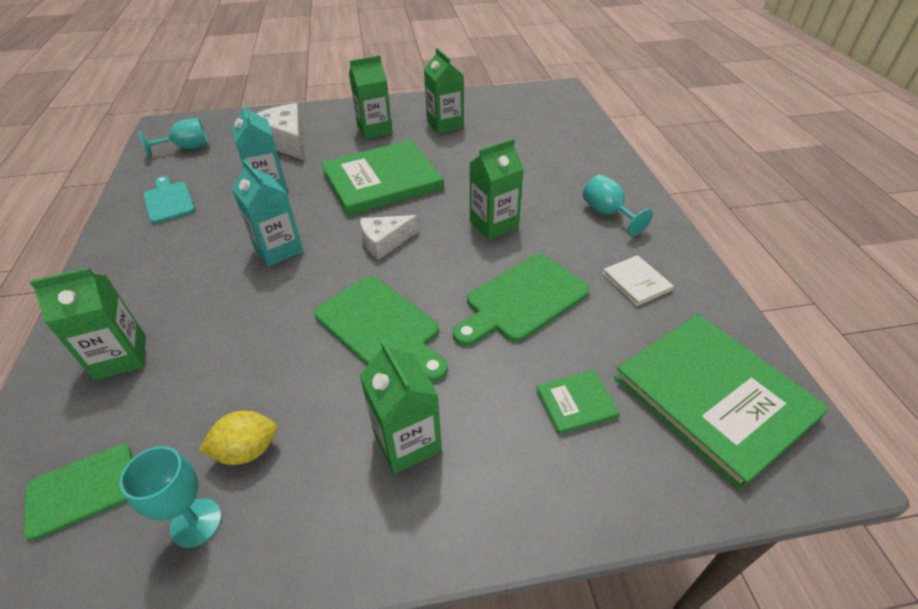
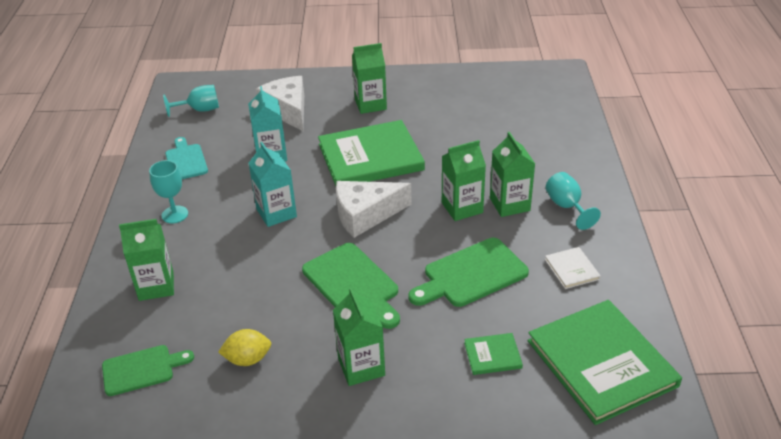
camera: 10 degrees right, 5 degrees down
turquoise goblet [120,446,222,548] -> turquoise goblet moved to [149,160,188,223]
white cheese [360,215,418,260] -> white cheese [336,181,412,238], size x1.55
green carton [424,48,464,134] -> green carton moved to [490,132,535,217]

